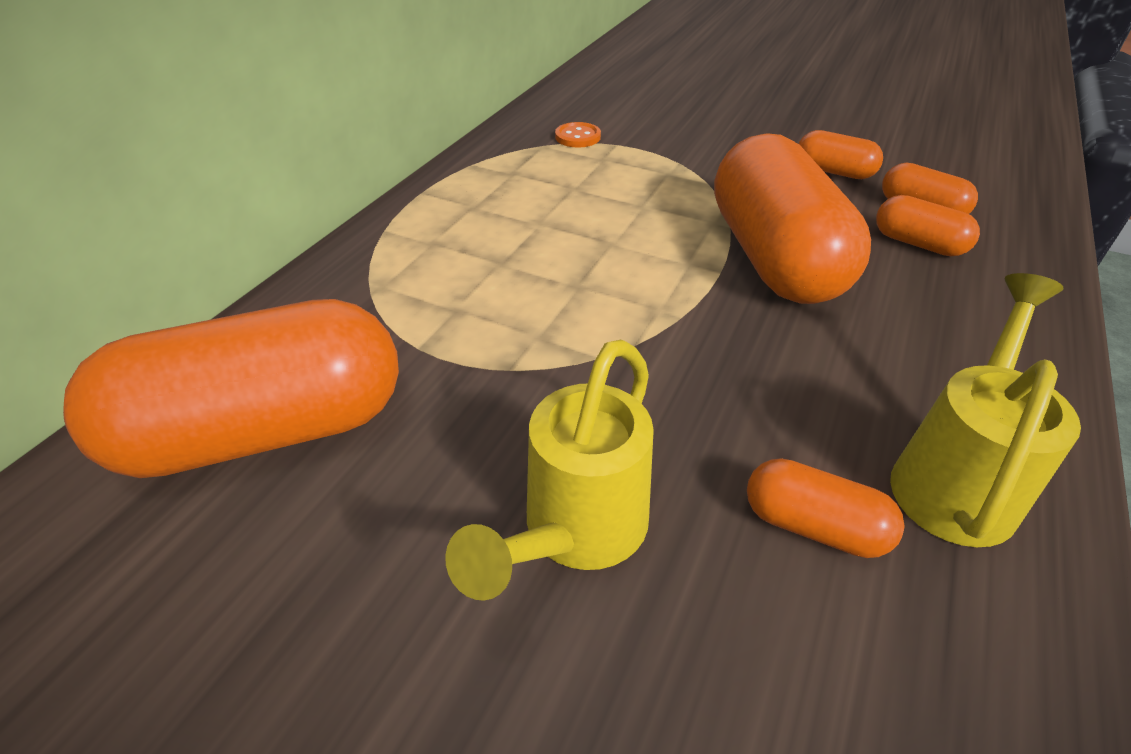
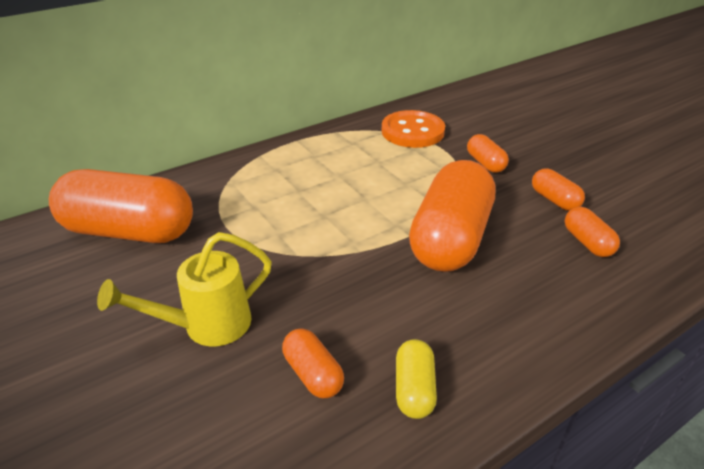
camera: 30 degrees right, 5 degrees down
orange button [555,122,601,148] -> orange button [382,110,445,148], size x2.12
orange capsule [876,195,980,256] -> orange capsule moved to [467,134,509,173]
yellow watering can [890,273,1081,547] -> yellow capsule [396,339,437,419]

